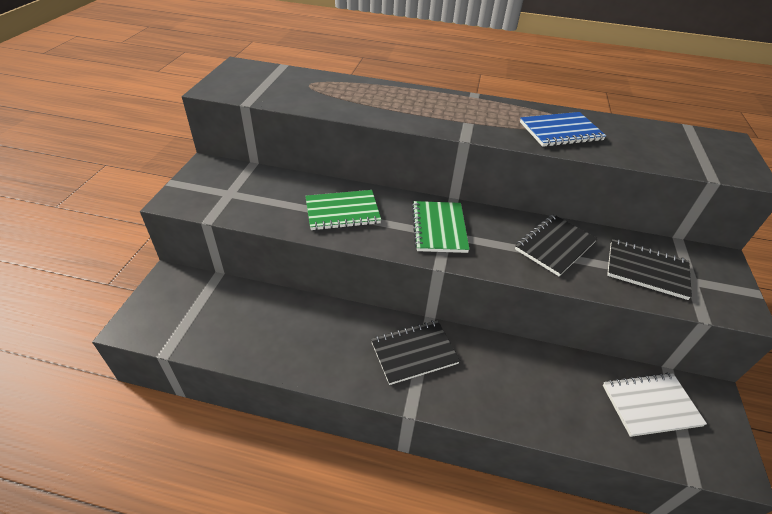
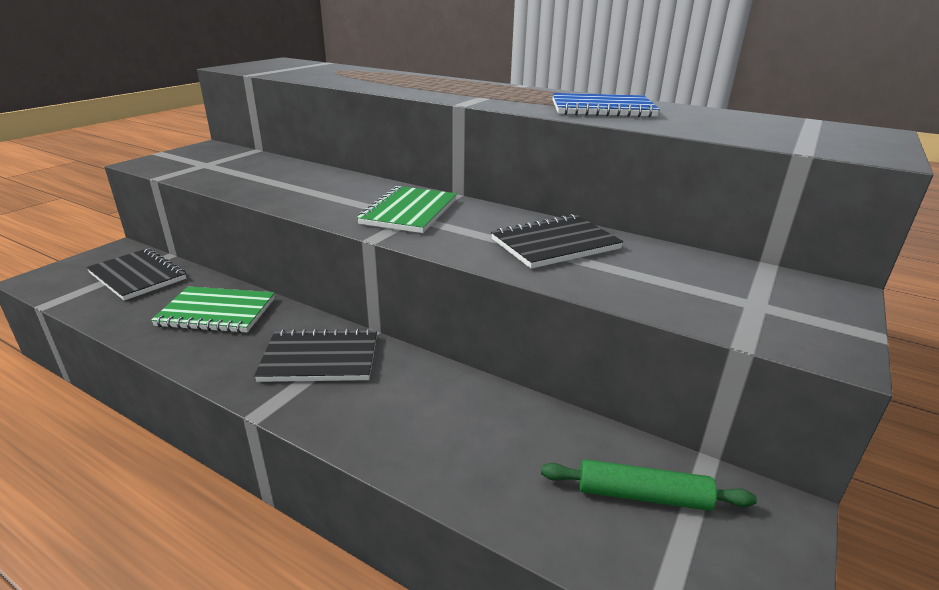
camera: 20 degrees right, 15 degrees down
green notebook [305,190,381,230] -> green notebook moved to [151,287,275,333]
white notebook [603,373,707,437] -> green rolling pin [541,459,757,511]
black notebook [607,239,692,300] -> black notebook moved to [86,248,186,301]

